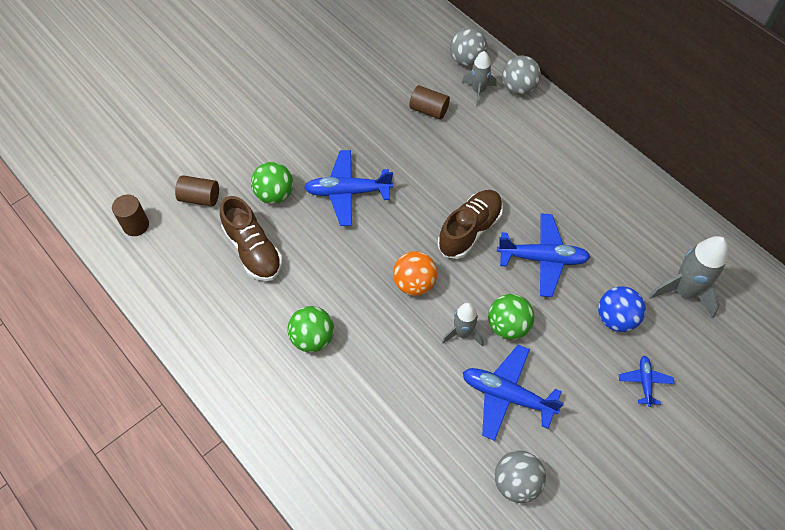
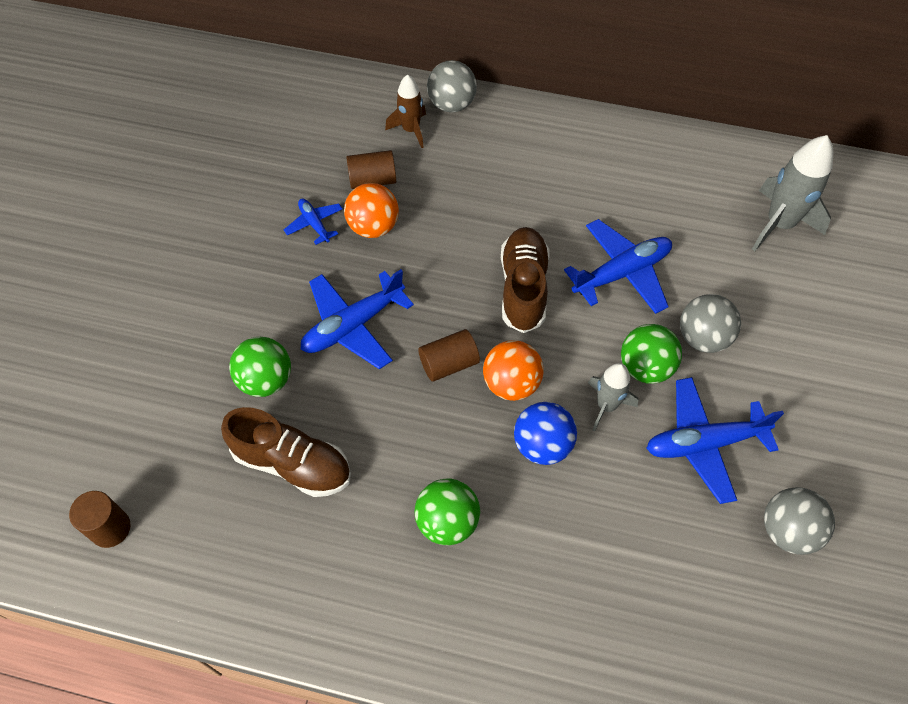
camera: 35 degrees left, 0 degrees up
brown cylinder [175,175,219,206] -> brown cylinder moved to [418,329,480,382]
grey ball [450,27,487,66] -> grey ball moved to [680,294,741,353]
grey rocket [462,51,496,107] -> brown rocket [385,74,426,148]
blue ball [598,286,646,332] -> blue ball moved to [514,402,577,465]
blue plane [619,356,674,407] -> blue plane moved to [284,199,343,245]
none -> orange ball [344,183,399,238]

